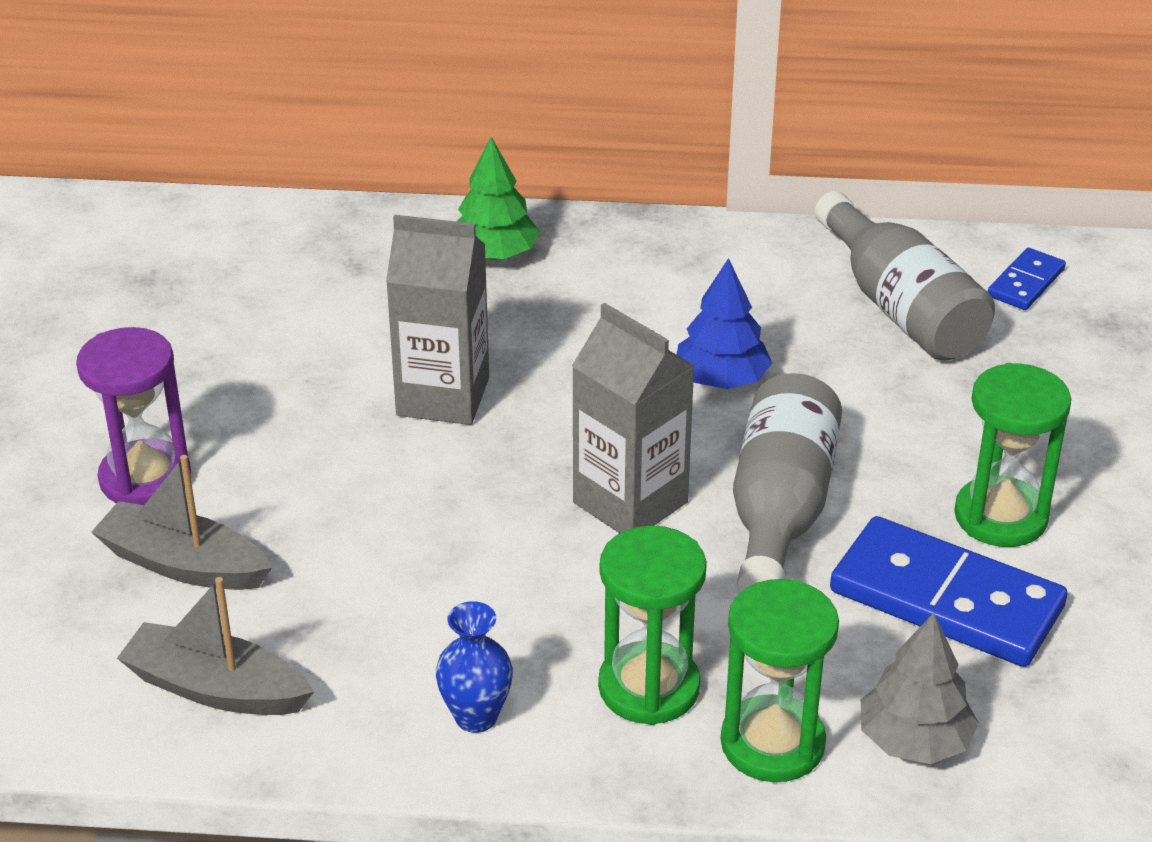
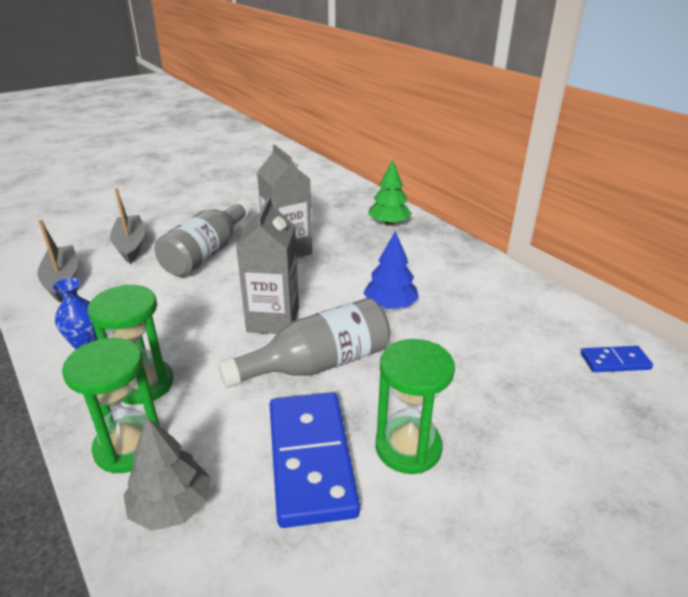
camera: 50 degrees right, 5 degrees down
purple hourglass [76,327,191,505] -> none
grey bottle [815,191,995,361] -> grey bottle moved to [155,199,252,277]

